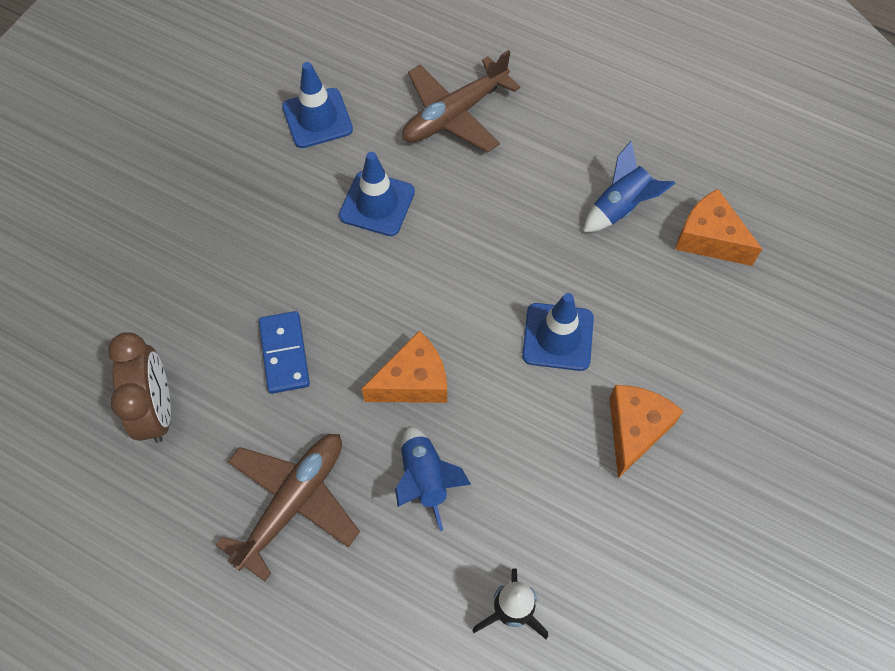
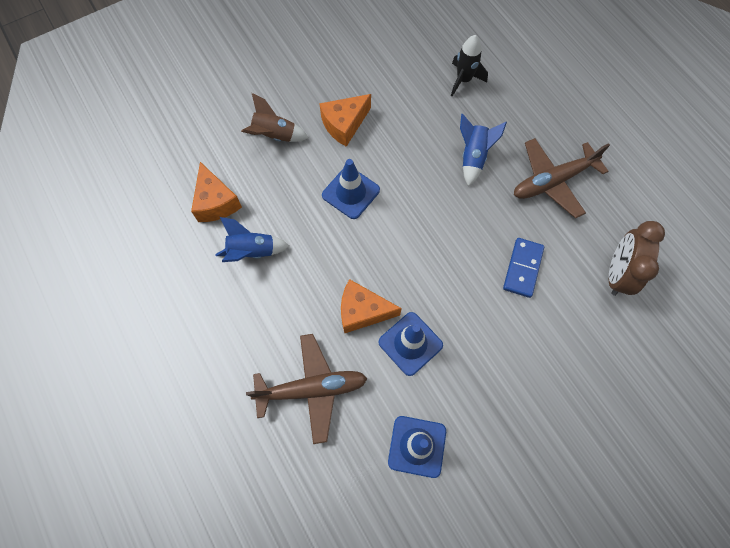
camera: 150 degrees left, 5 degrees up
orange cheese [362,331,447,403] -> orange cheese moved to [341,279,402,333]
none -> brown rocket [241,93,309,142]

